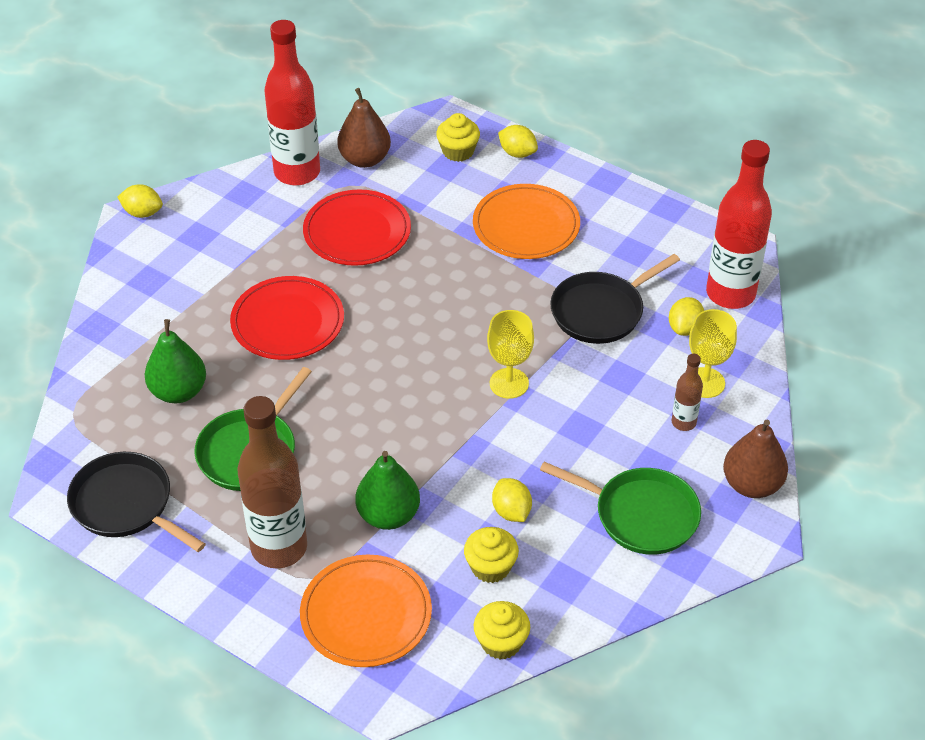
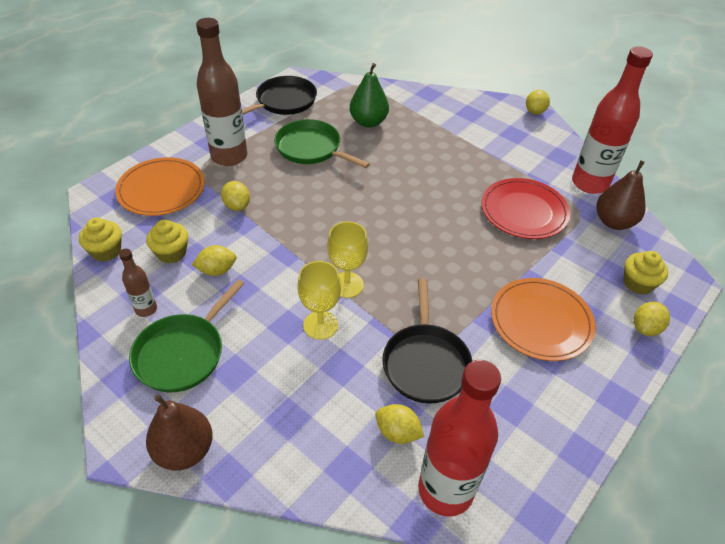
camera: 95 degrees right, 0 degrees up
red plate [230,276,344,360] -> none
green pear [355,451,420,530] -> yellow lemon [221,181,250,211]
black pan [550,254,680,344] -> black pan turned 150 degrees counterclockwise [382,278,473,404]
brown bottle [672,354,703,431] -> brown bottle moved to [119,249,157,317]
yellow goblet [689,309,737,398] -> yellow goblet moved to [297,261,341,340]

